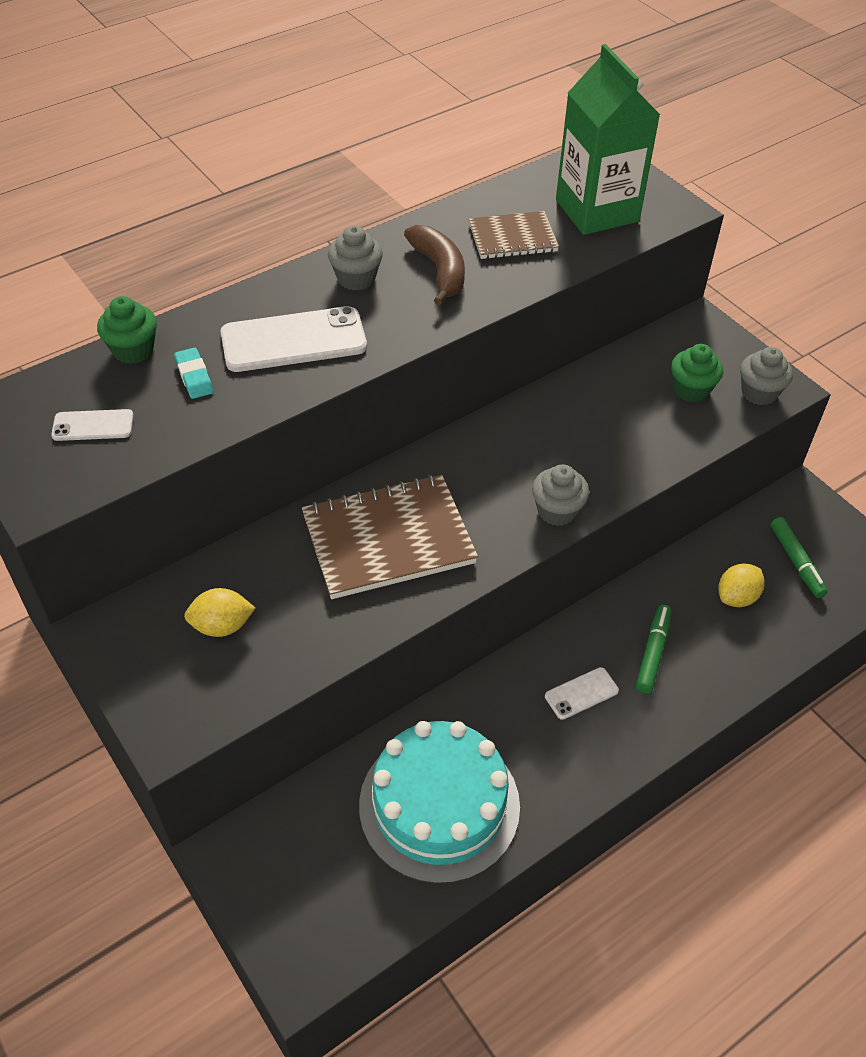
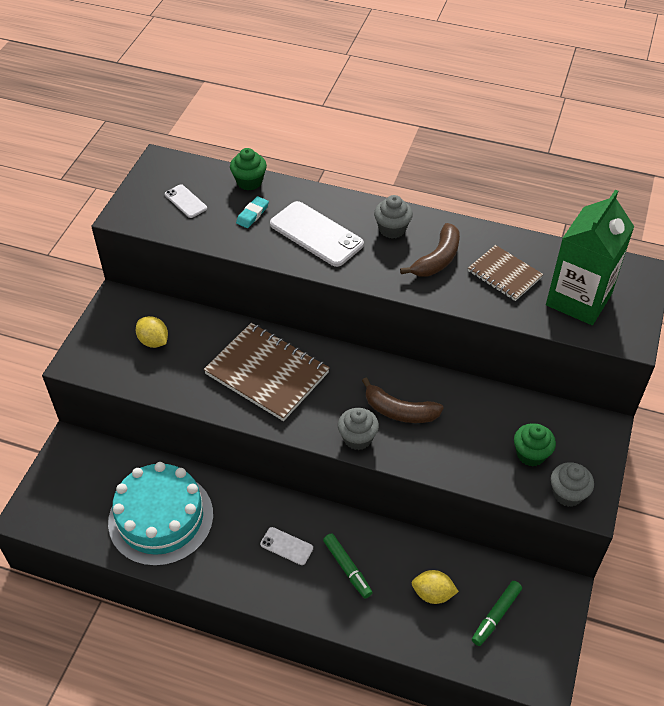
camera: 55 degrees right, 0 degrees up
green marker [636,605,672,694] -> green marker turned 75 degrees clockwise [323,533,373,598]
none -> brown banana [362,378,444,423]

